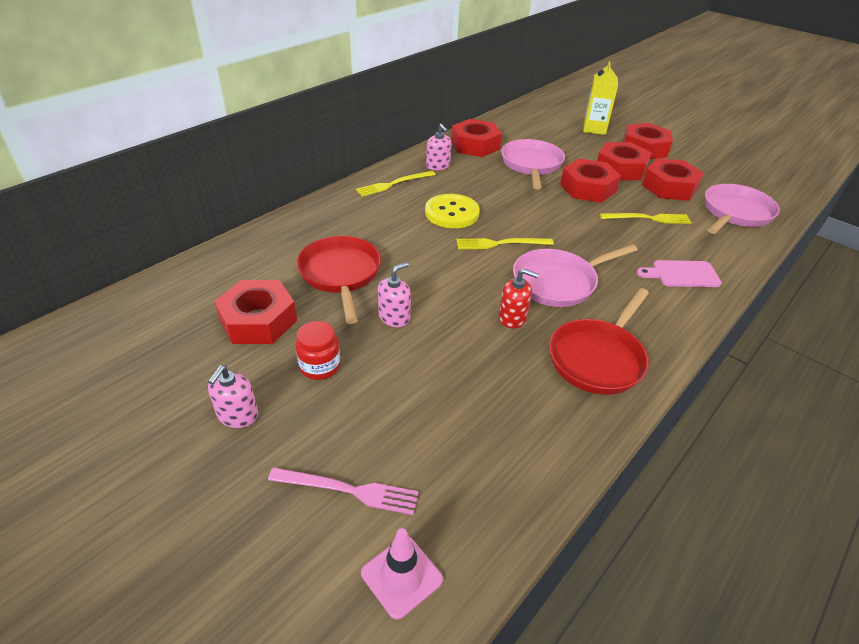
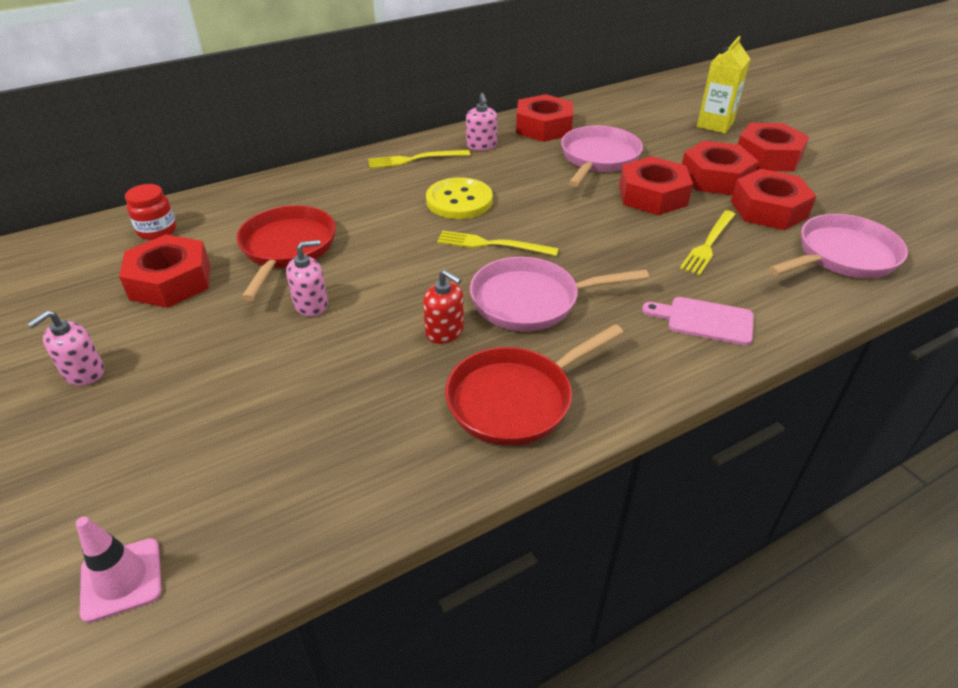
camera: 20 degrees right, 0 degrees up
pink fork [268,467,419,515] -> none
red jar [296,321,340,380] -> red jar moved to [125,184,176,240]
yellow fork [600,213,692,224] -> yellow fork turned 105 degrees clockwise [680,210,736,275]

